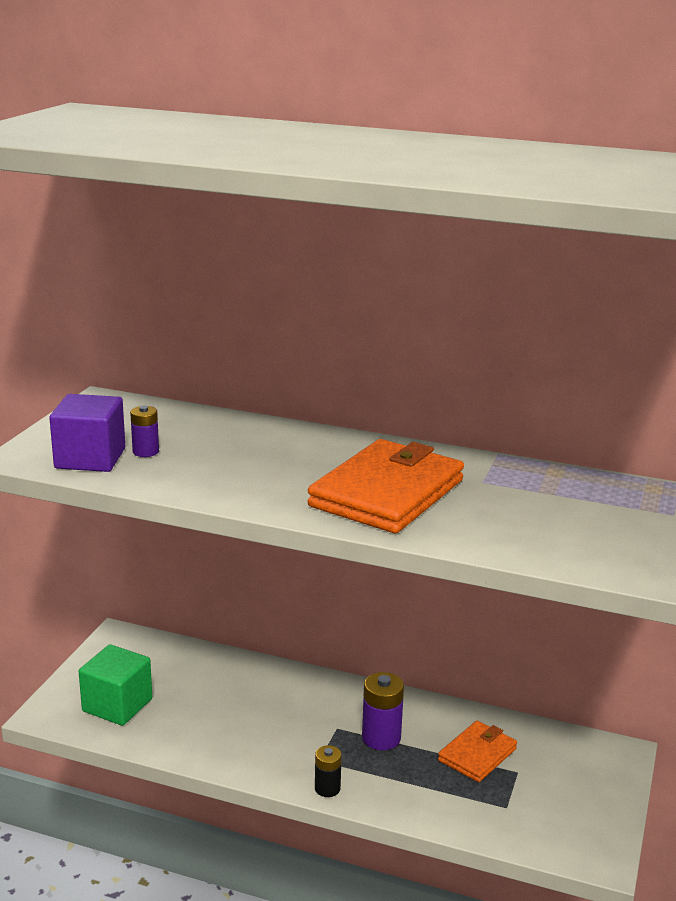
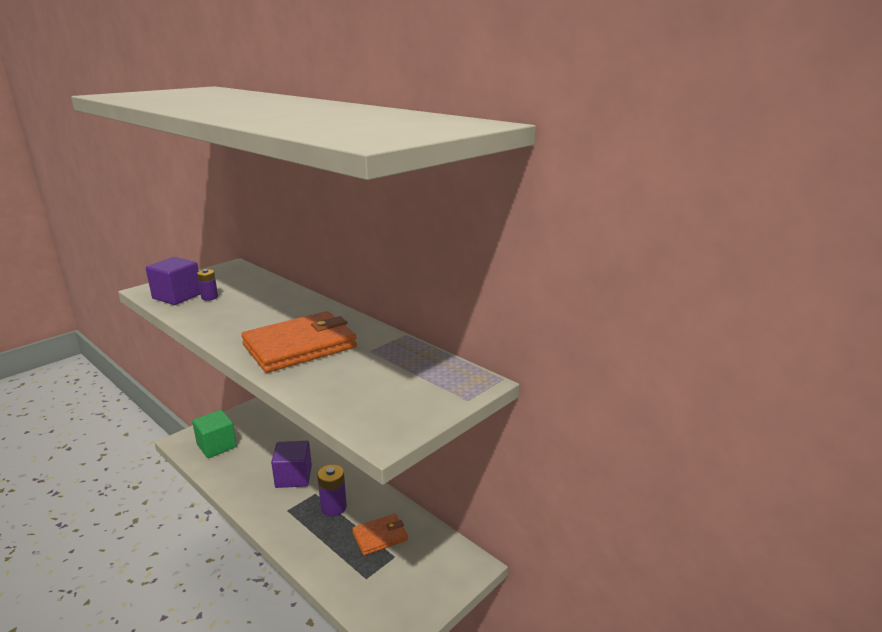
camera: 25 degrees right, 0 degrees up
black battery [315,745,342,797] -> none
none -> purple cube [271,441,312,488]

